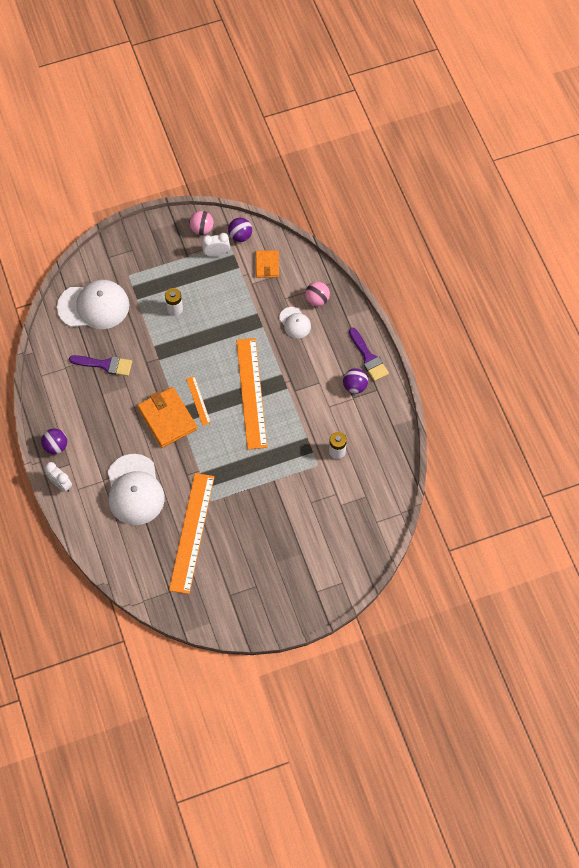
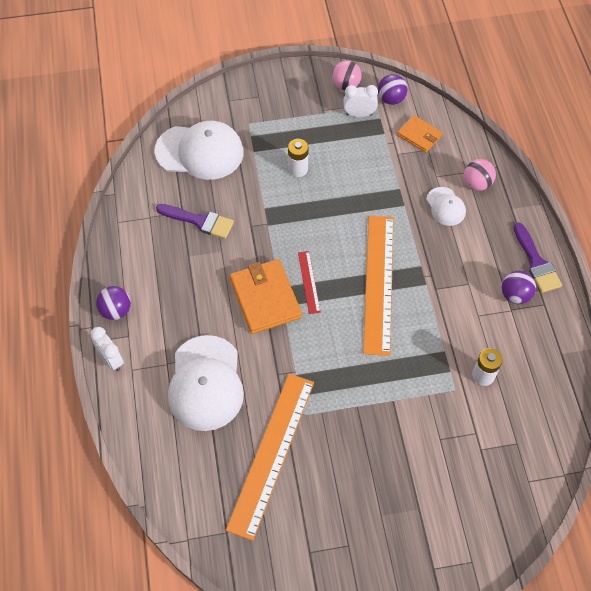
camera: 10 degrees right, 5 degrees down
orange ruler [186,376,211,426] -> red ruler [298,251,321,314]
orange wallet [256,250,279,278] -> orange wallet turned 60 degrees counterclockwise [397,115,443,153]

